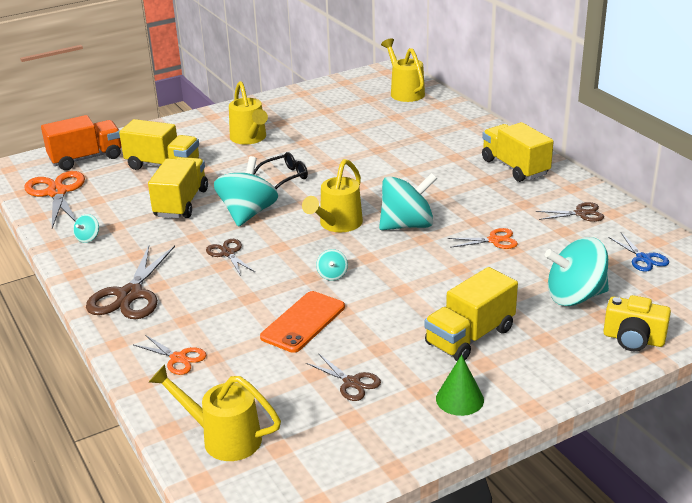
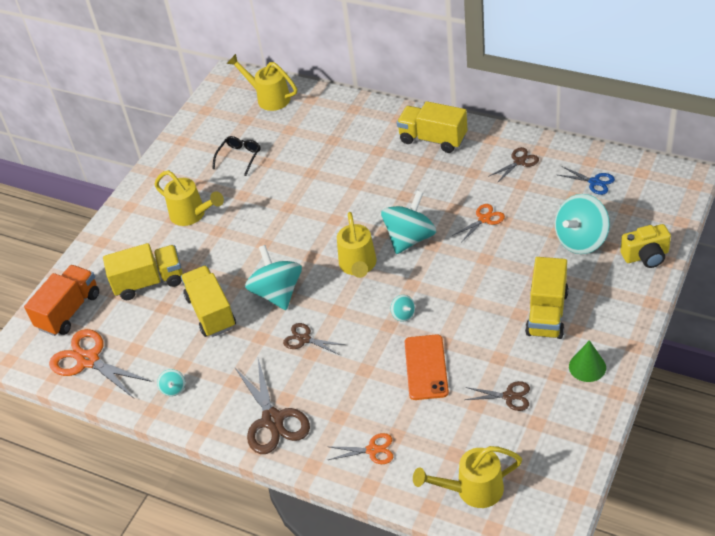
camera: 30 degrees left, 15 degrees up
black glasses [253,152,308,189] -> black glasses moved to [212,136,261,176]

